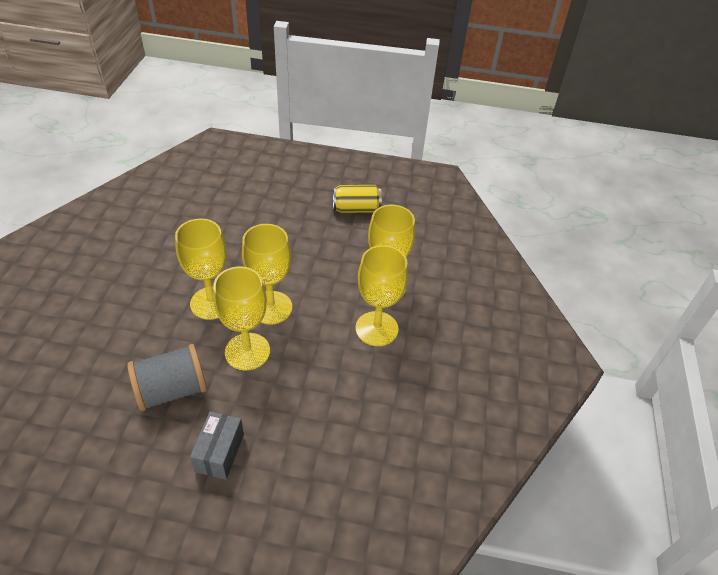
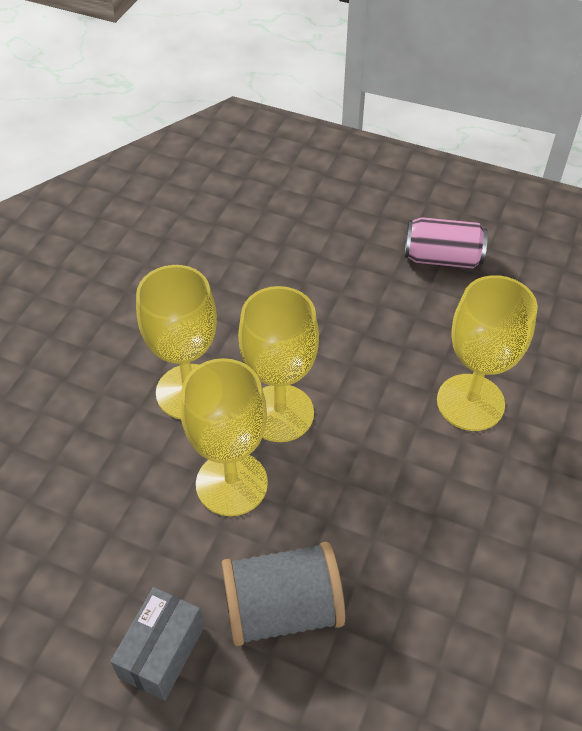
camera: 15 degrees right, 5 degrees up
grey spool [127,344,207,411] -> grey spool moved to [222,542,345,646]
yellow can [333,185,382,213] -> pink can [404,217,488,268]
yellow goblet [355,245,408,346] -> none

